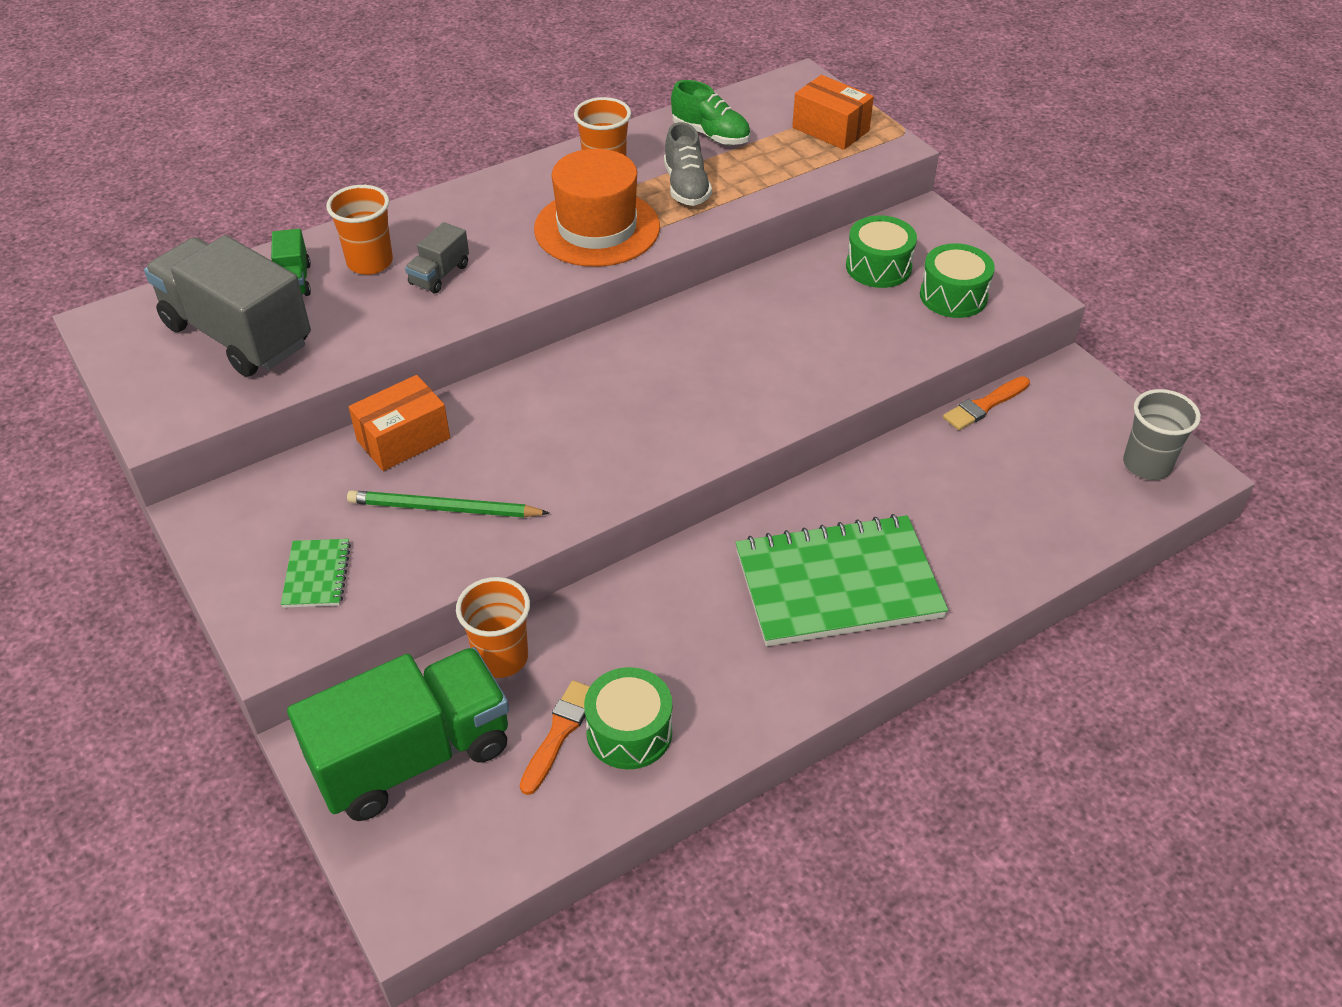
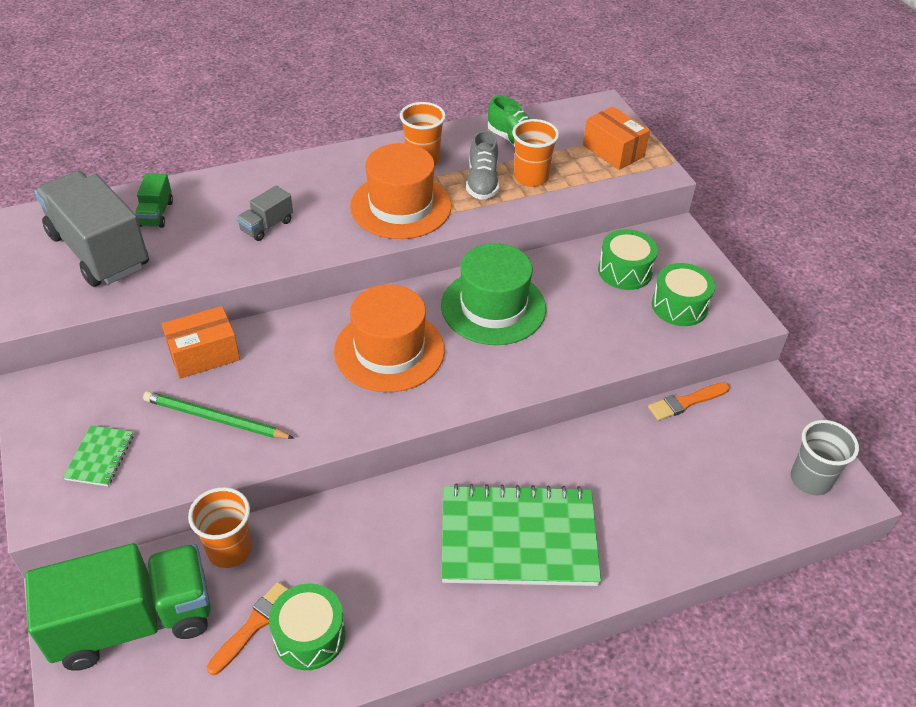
camera: 10 degrees right, 0 degrees up
orange cup [326,185,393,275] -> orange cup moved to [512,119,559,187]
none -> orange hat [334,285,445,392]
none -> green hat [441,243,546,345]

